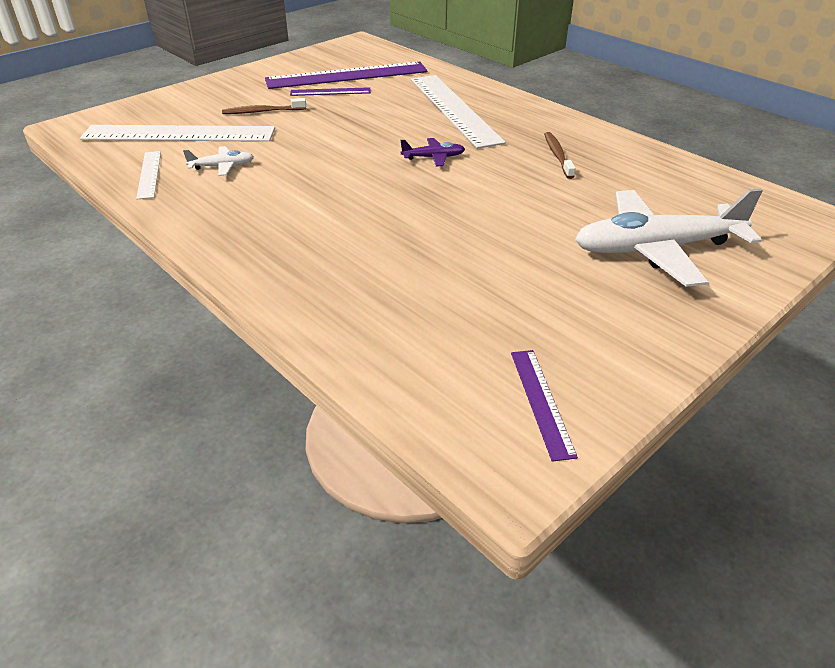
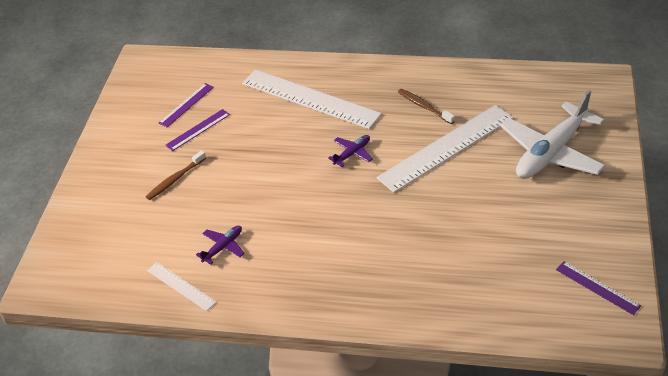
camera: 35 degrees left, 5 degrees up
white ruler [80,125,275,142] -> white ruler moved to [376,105,514,193]
white plane [183,146,254,176] -> purple plane [196,226,244,265]
purple ruler [265,62,428,89] -> purple ruler [159,83,214,127], size x0.47

